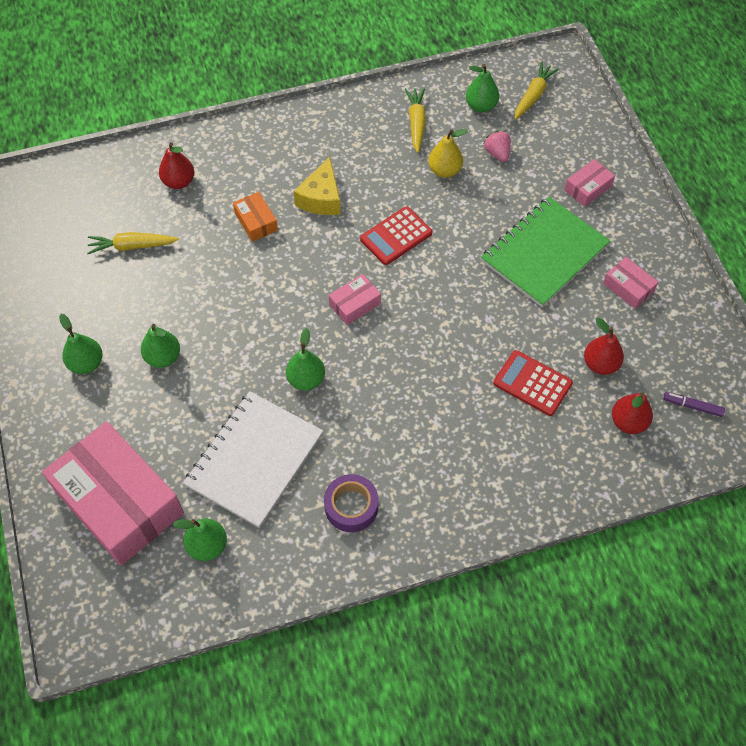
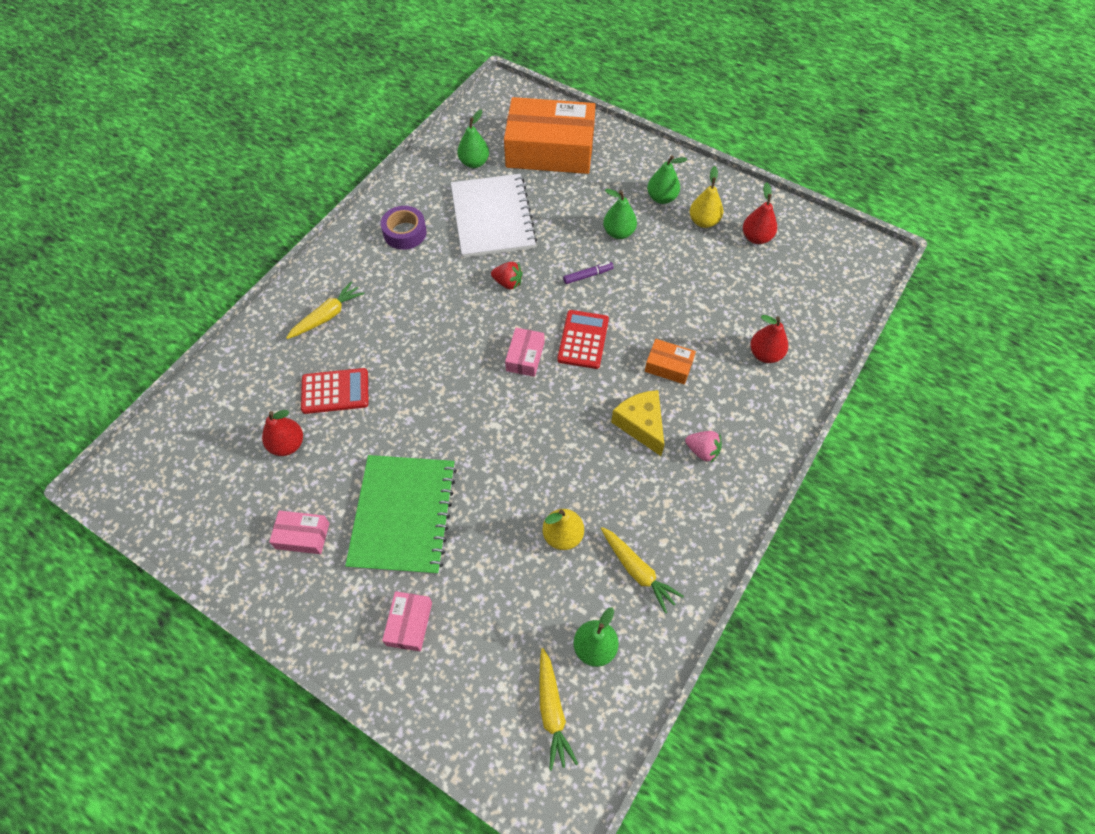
camera: 140 degrees right, 0 degrees up
pink box [42,421,184,566] -> orange box [504,97,596,174]
yellow carrot [87,232,179,254] -> yellow carrot moved to [286,281,365,339]
green pear [286,328,325,391] -> red strawberry [491,262,523,290]
red calculator [360,206,432,265] -> red calculator moved to [557,310,609,369]
pink strawberry [483,130,511,162] -> pink strawberry moved to [685,431,722,462]
red pear [612,392,653,434] -> red pear moved to [743,182,777,244]
purple marker [663,392,725,417] -> purple marker moved to [563,262,614,284]
none -> yellow pear [690,166,723,228]

